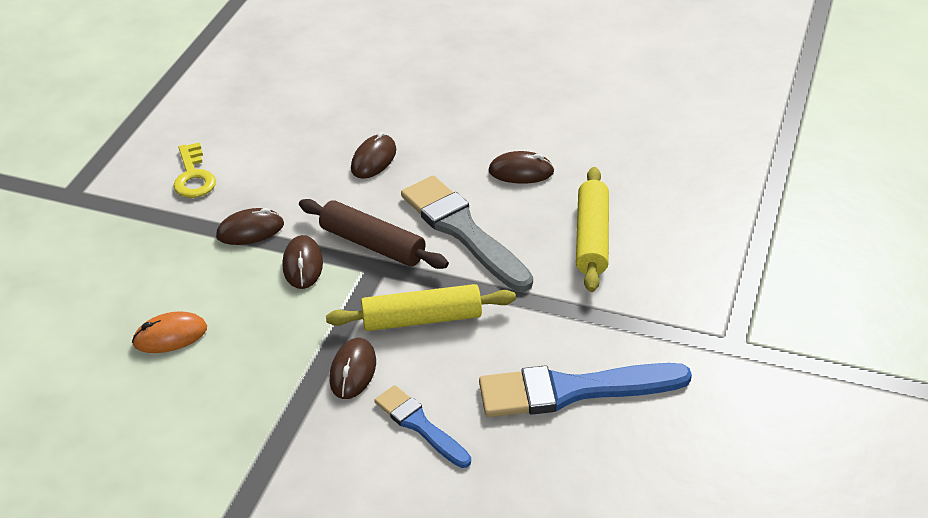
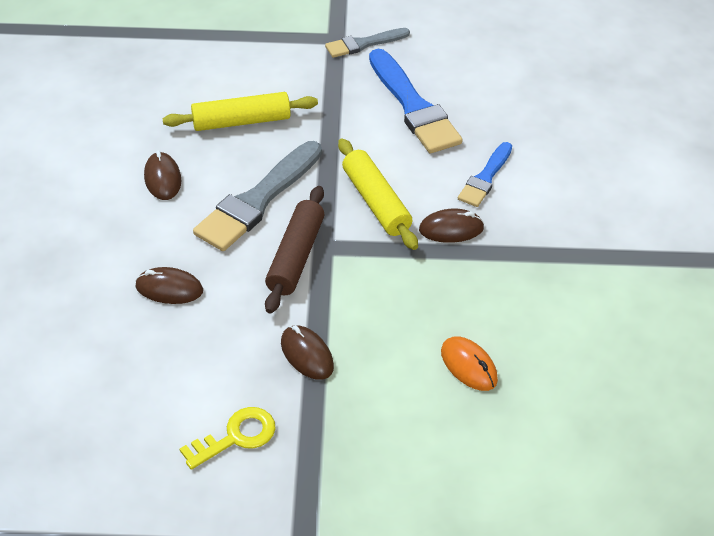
camera: 110 degrees left, 5 degrees up
brown mouse [283,235,323,289] -> none
none -> grey brush [325,28,410,58]

